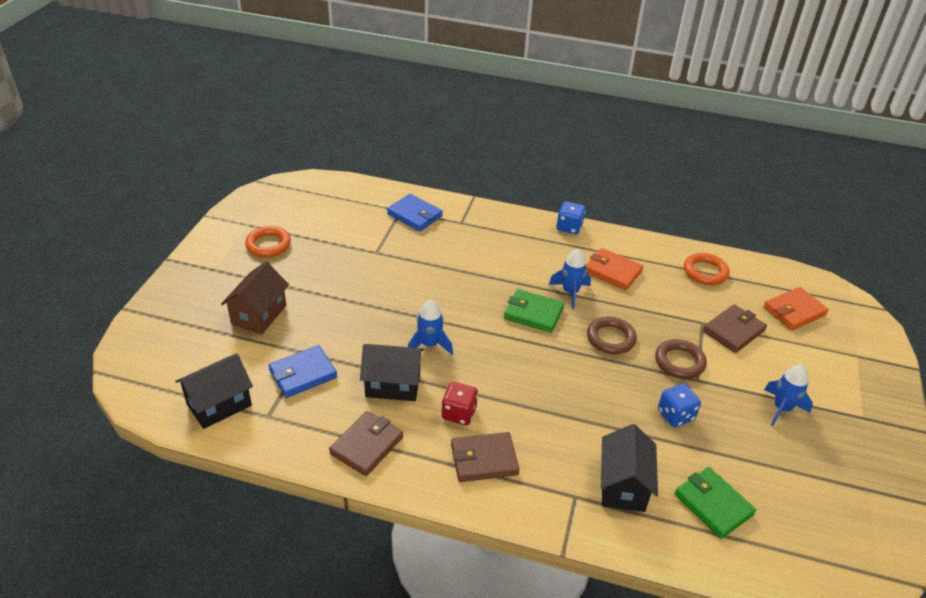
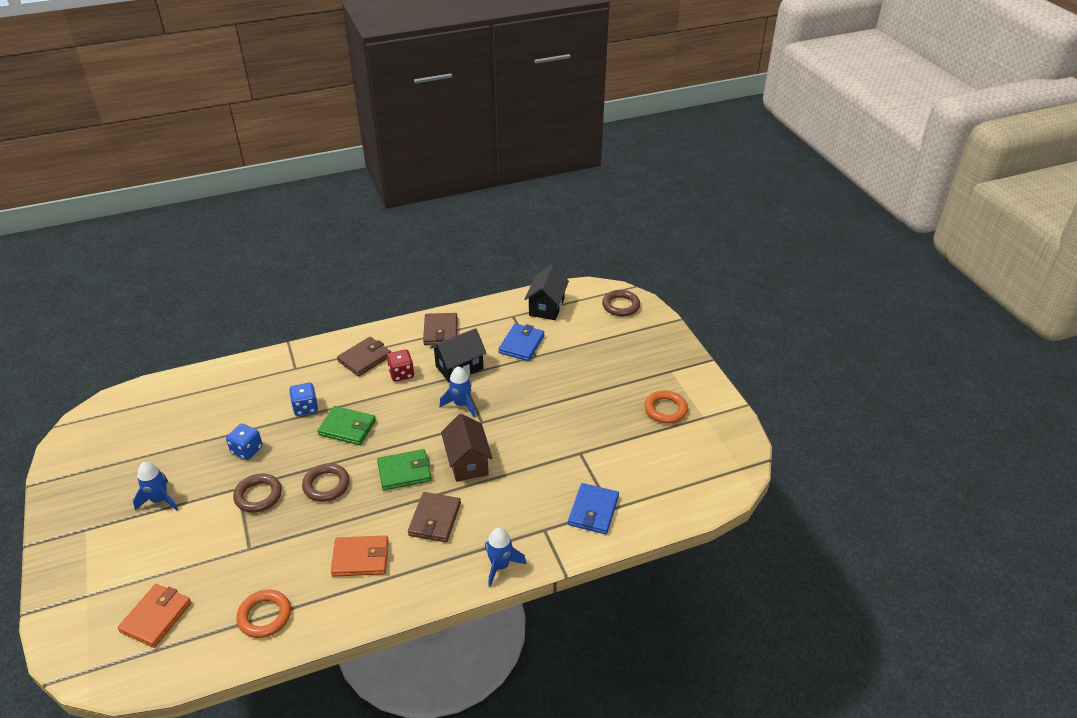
camera: 145 degrees right, 0 degrees up
brown house [221,262,289,335] -> brown house moved to [441,414,493,482]
blue wallet [387,194,443,231] -> blue wallet turned 75 degrees counterclockwise [568,483,619,534]
blue rocket [549,249,591,309] -> blue rocket moved to [485,528,526,587]
blue dice [557,201,586,235] -> blue dice moved to [289,383,318,416]
black house [601,424,658,512] -> none
green wallet [674,467,756,539] -> green wallet moved to [318,406,376,445]
brown wallet [703,304,767,353] -> brown wallet moved to [408,492,461,542]
none -> brown ring [602,290,640,316]

